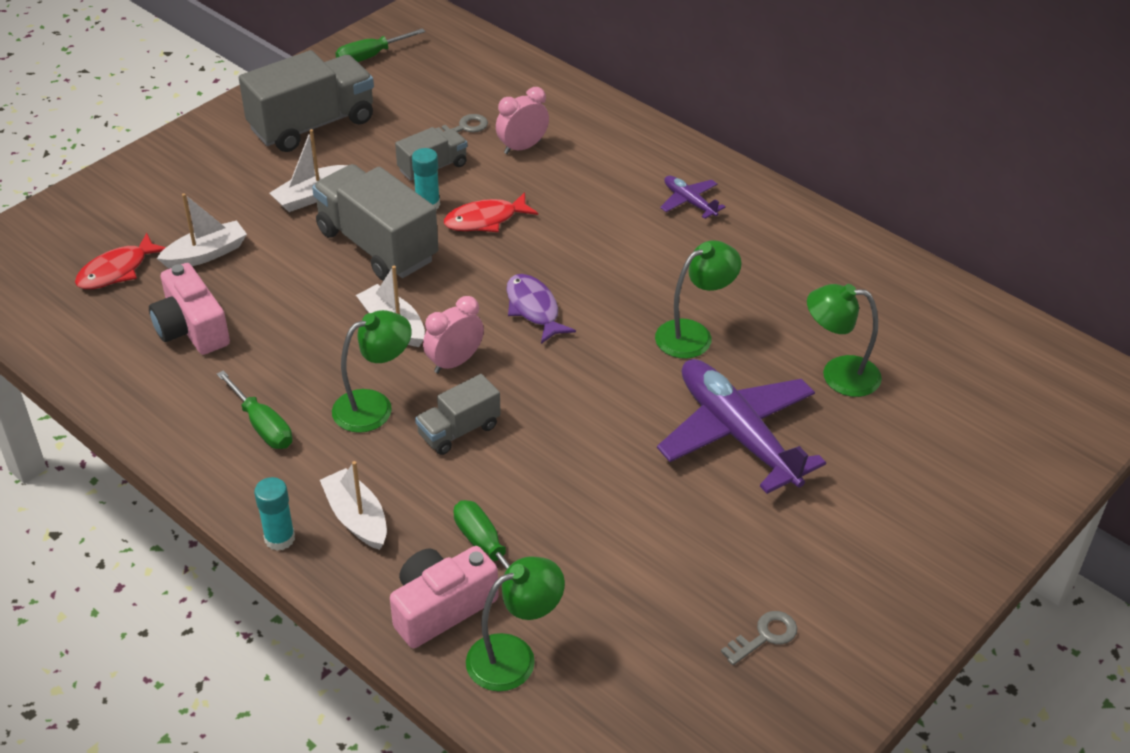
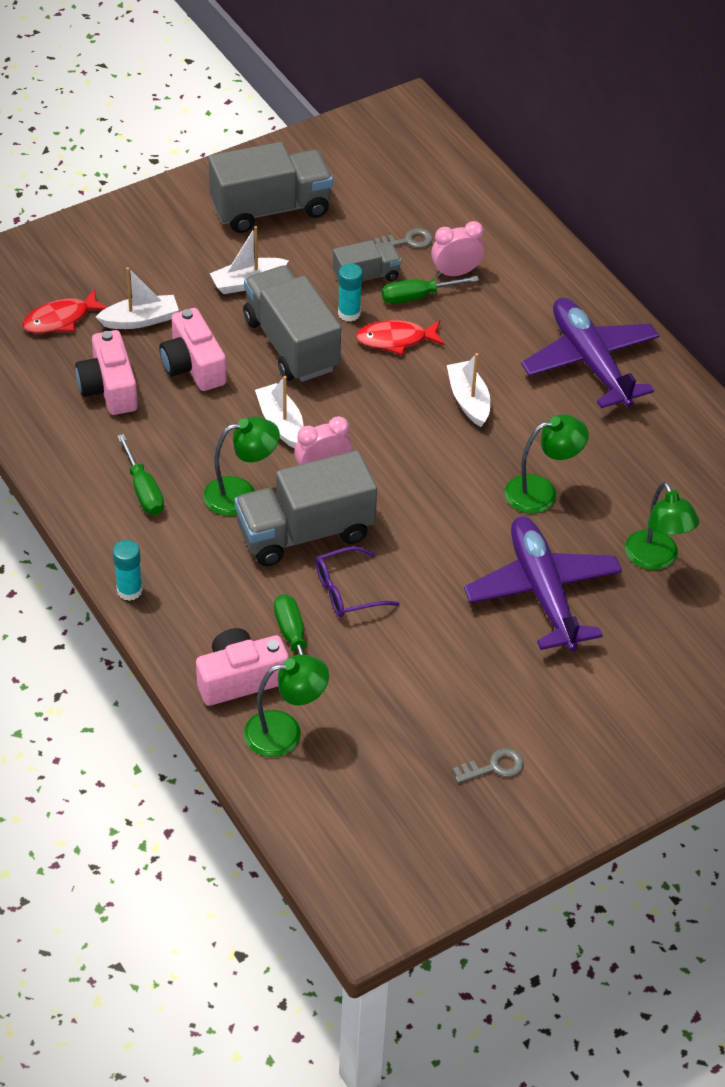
camera: 15 degrees right, 5 degrees up
white boat [320,461,387,550] -> white boat moved to [447,353,490,427]
green screwdriver [336,28,425,62] -> green screwdriver moved to [381,276,480,304]
grey truck [415,374,501,455] -> grey truck [234,450,377,566], size x1.85
purple fish [506,274,576,344] -> none
purple plane [660,176,725,219] -> purple plane [521,297,660,408], size x2.18
green lamp [807,284,882,397] -> green lamp turned 135 degrees counterclockwise [625,482,700,570]
none -> pink camera [159,308,227,391]
none -> purple glasses [316,546,400,617]

